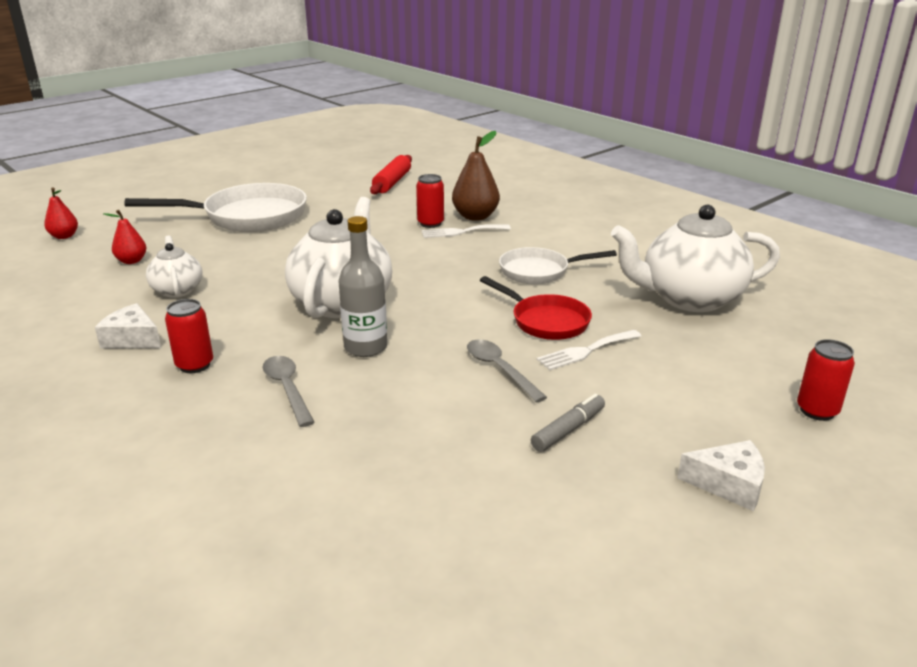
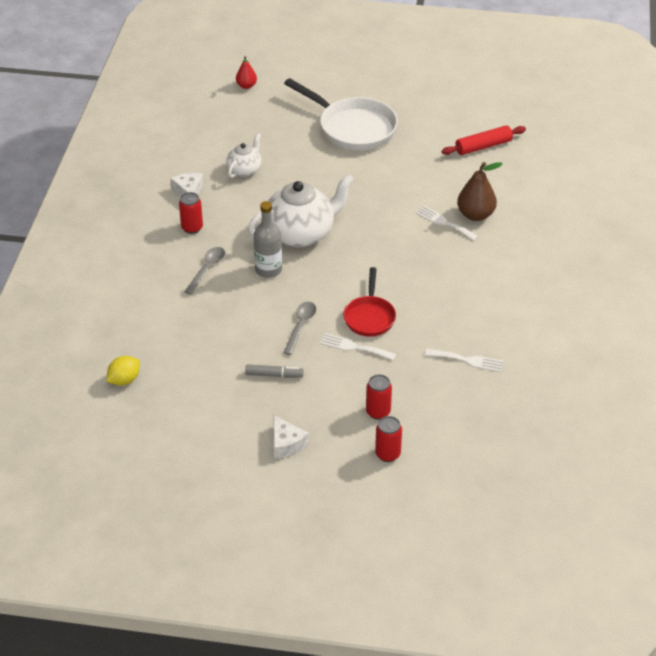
camera: 50 degrees right, 15 degrees up
red pear [103,210,146,264] -> none
red can [416,174,444,228] -> red can moved to [366,374,392,420]
white pan [499,247,617,285] -> none
white teapot [611,205,780,312] -> white fork [425,349,503,372]
none -> yellow lemon [106,356,140,386]

